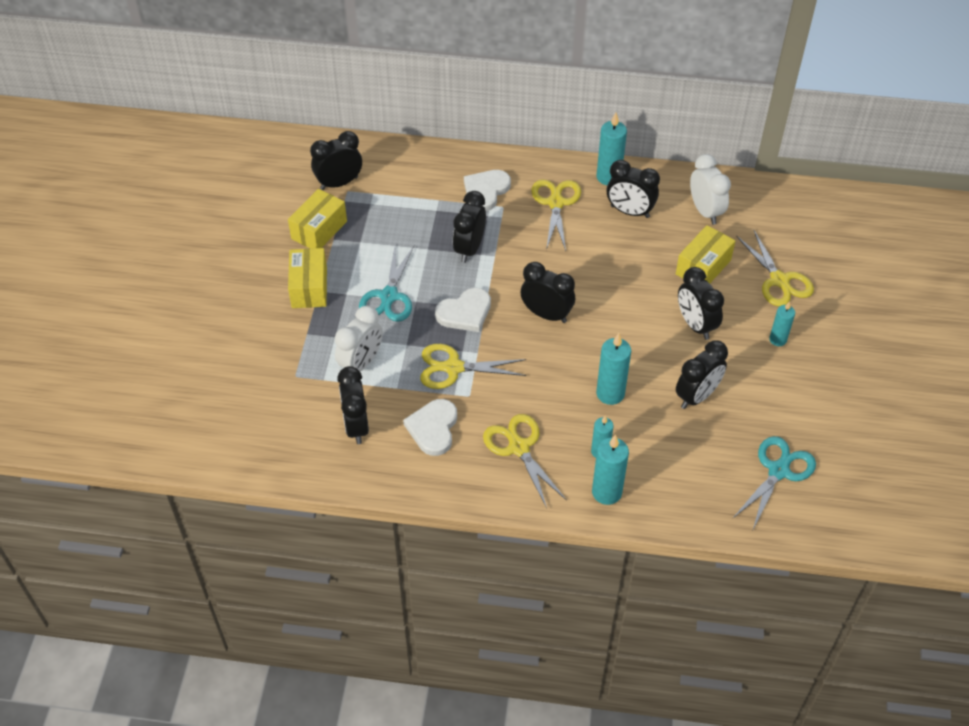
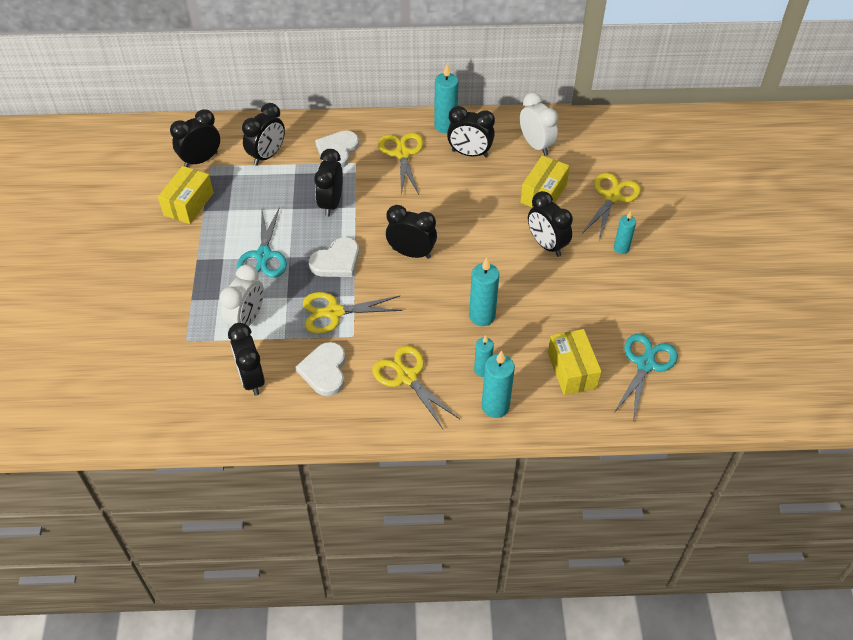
camera: 10 degrees left, 0 degrees up
yellow box [288,248,327,308] -> yellow box moved to [548,329,602,395]
black clock [676,340,728,409] -> black clock moved to [242,103,285,166]
yellow scissors [736,229,814,306] -> yellow scissors turned 120 degrees counterclockwise [582,173,641,240]

